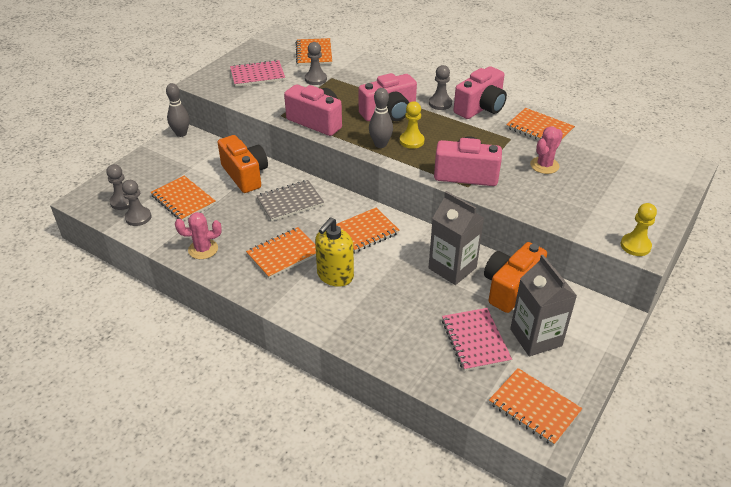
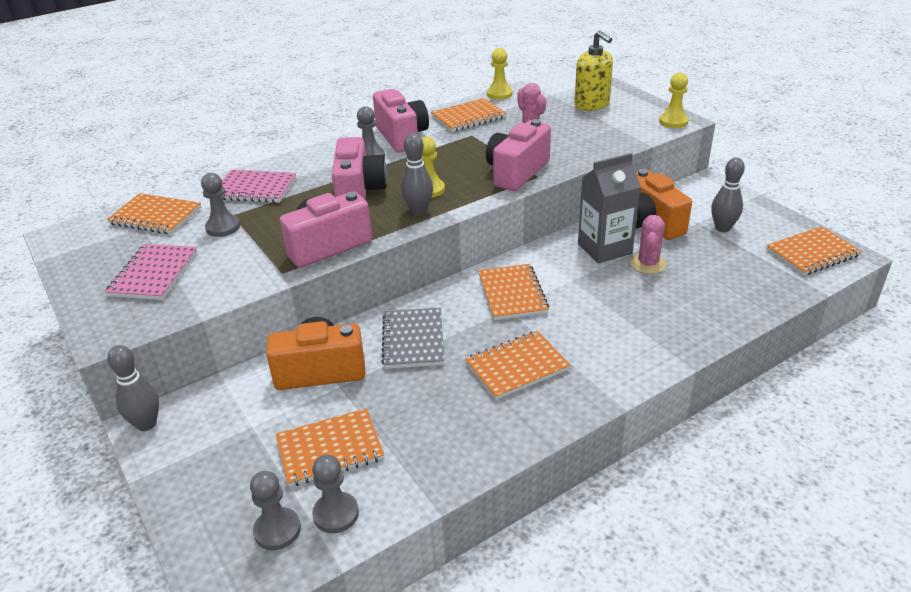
camera: 65 degrees left, 5 degrees down
pink cactus [175,212,222,259] -> pink cactus moved to [630,215,667,274]
orange notebook [246,227,316,279] -> orange notebook turned 75 degrees clockwise [465,331,571,400]
yellow soap dispenser [315,217,354,287] -> yellow soap dispenser moved to [574,30,613,111]
pink notebook [442,308,512,371] -> pink notebook moved to [221,170,296,203]
grey carton [510,255,577,356] -> grey bowling pin [711,157,745,232]
none -> yellow pawn [487,48,513,100]

